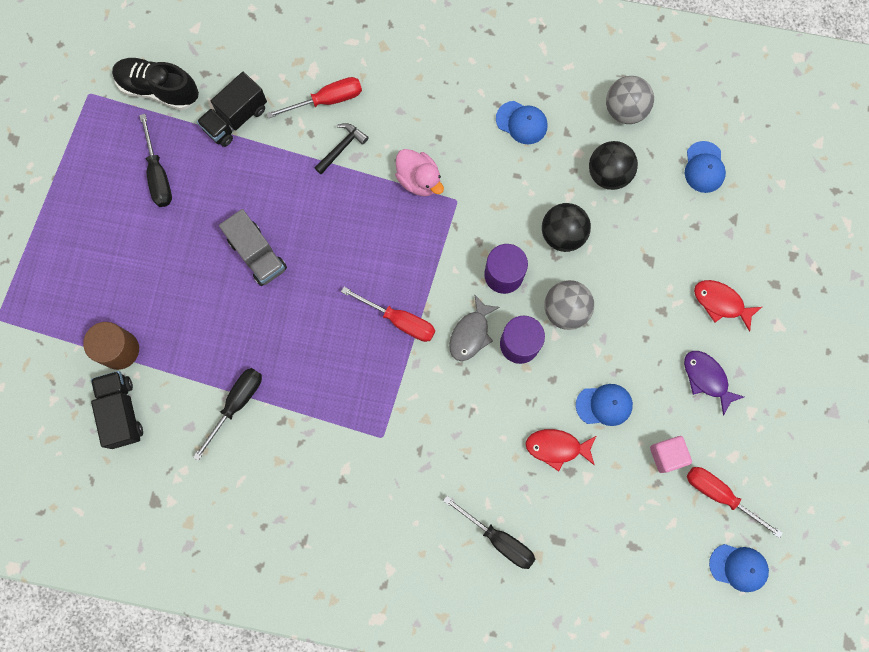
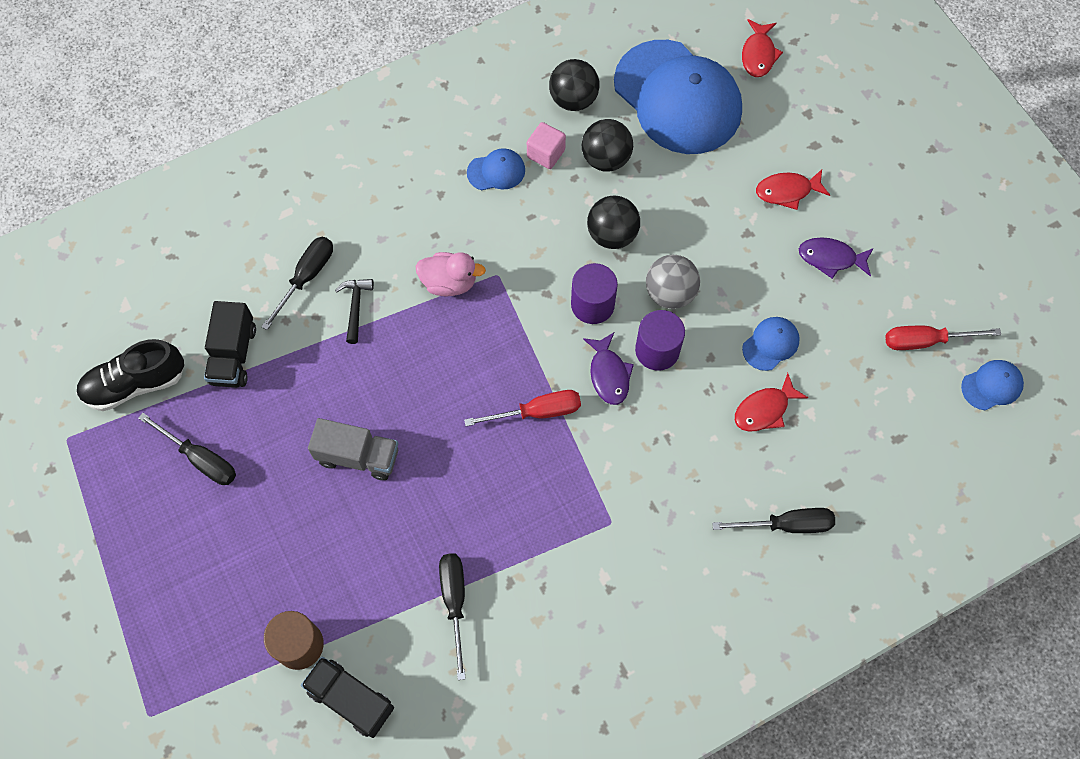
camera: 40 degrees left, 10 degrees down
red screwdriver [267,77,362,119] -> black screwdriver [261,237,333,330]
grey fish [449,294,500,361] -> purple fish [583,333,634,405]
grey ball [606,76,654,124] -> black ball [549,59,600,111]
pink cube [650,436,692,473] -> pink cube moved to [527,122,566,169]
blue cap [685,141,726,193] -> blue cap [614,40,742,154], size x2.46
none -> red fish [742,19,783,77]

